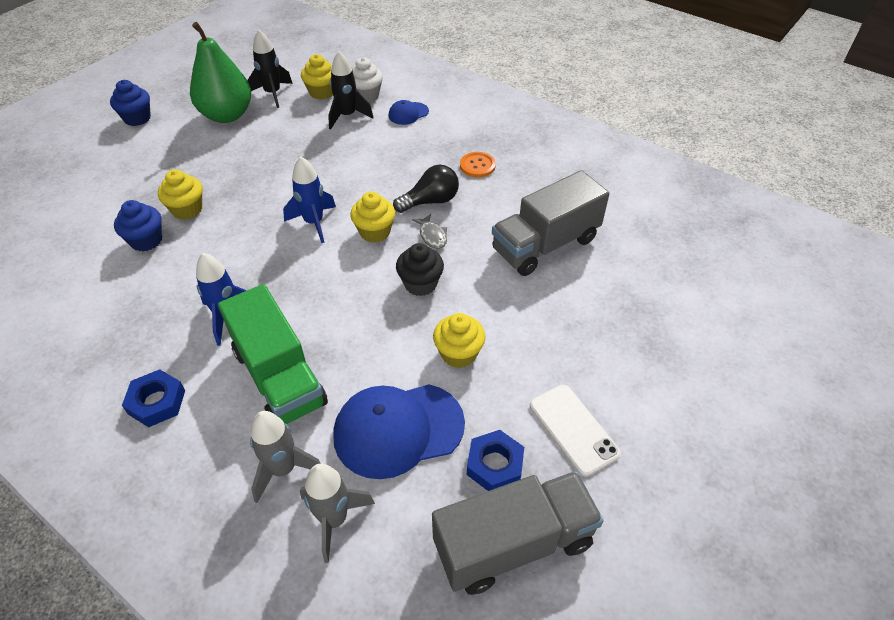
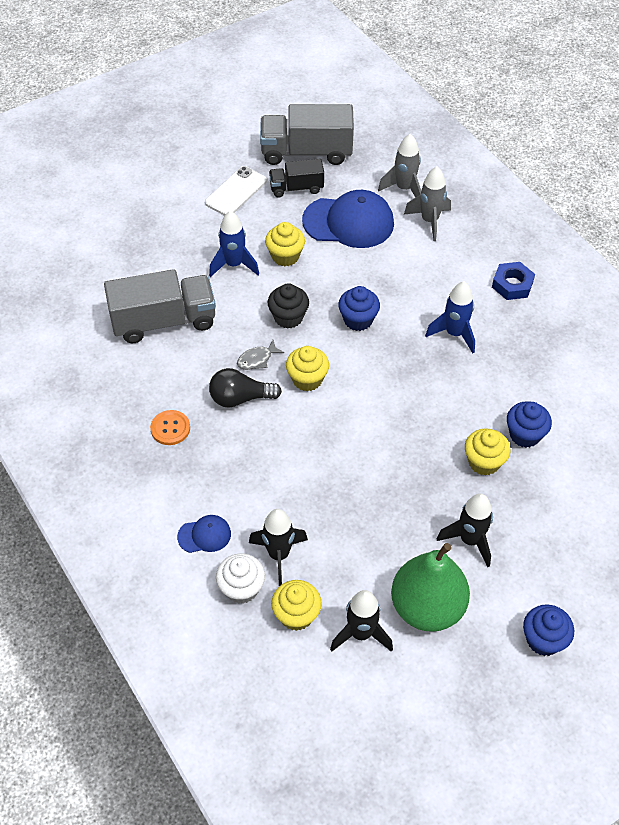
camera: 160 degrees left, 5 degrees up
green truck [218,284,328,424] -> none
blue rocket [283,157,336,243] -> blue rocket moved to [209,211,259,277]
grey fish [412,214,447,249] -> grey fish turned 120 degrees counterclockwise [237,340,284,370]
blue nut [467,430,524,491] -> black truck [269,159,324,198]
white phone [530,385,621,476] -> white phone turned 45 degrees clockwise [205,166,267,216]
none -> blue cupcake [338,286,380,331]
none -> black rocket [437,494,493,567]

